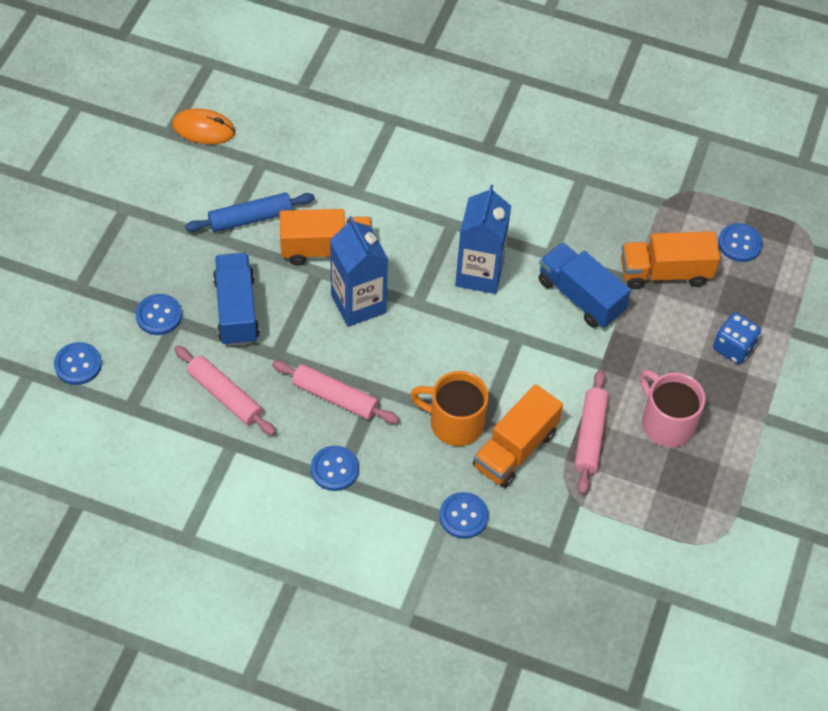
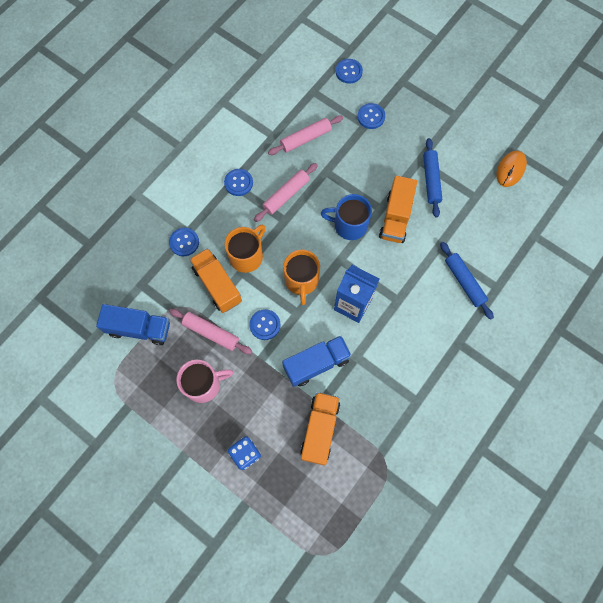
camera: 110 degrees right, 15 degrees up
blue truck [213,253,260,346] -> blue truck moved to [96,304,170,345]
blue carton [330,216,388,327] -> blue mug [321,194,372,240]
blue button [718,223,763,262] -> blue button moved to [249,309,280,340]
none -> orange mug [283,250,320,305]
none -> blue rolling pin [440,242,494,319]

